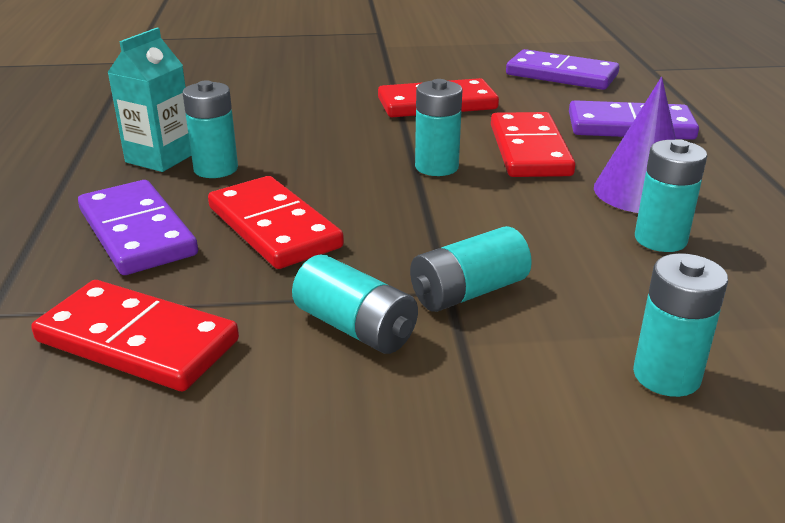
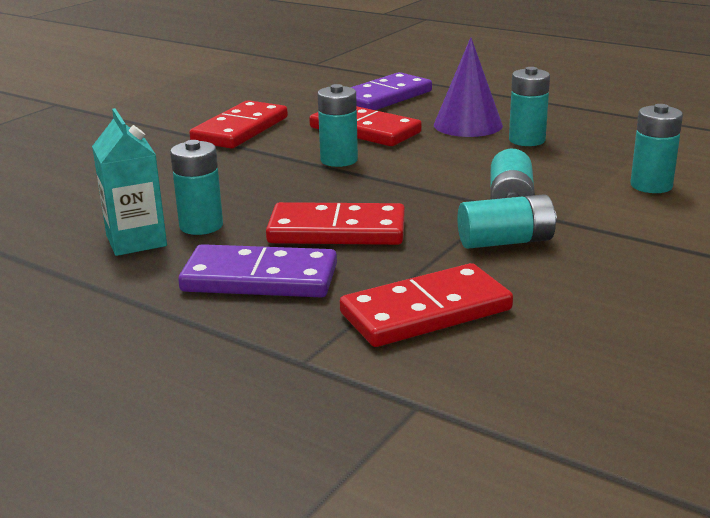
camera: 50 degrees left, 5 degrees down
purple domino [506,49,619,90] -> none

